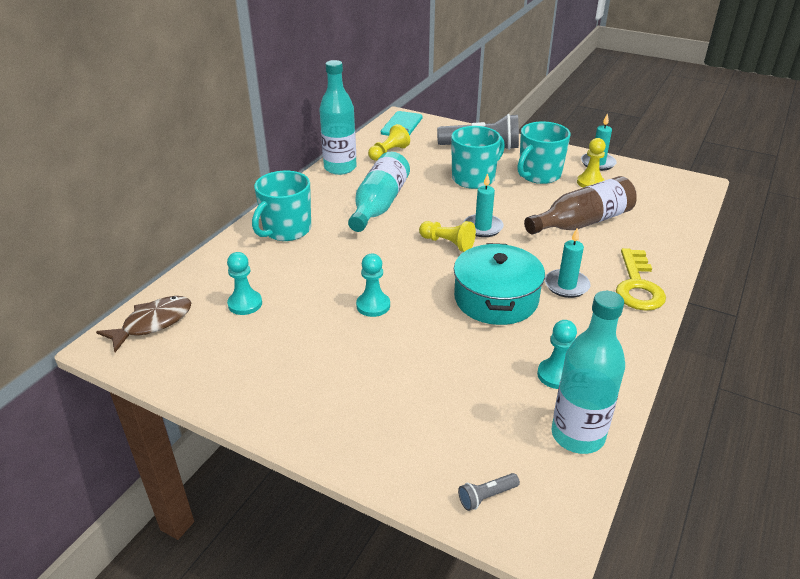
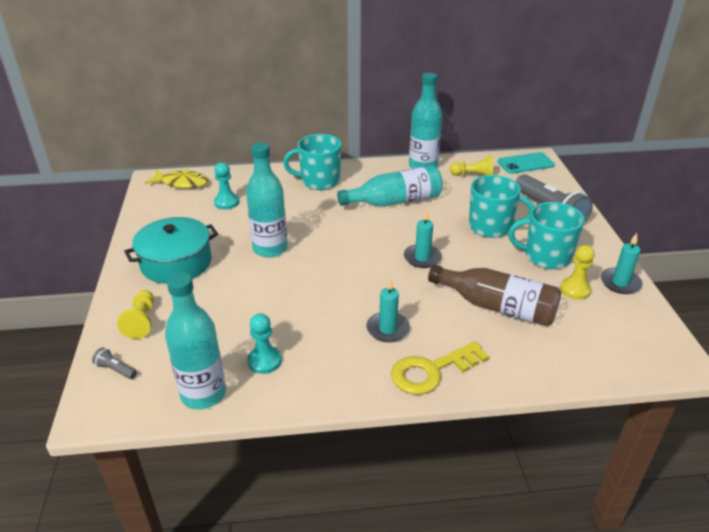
camera: 55 degrees right, 0 degrees up
brown fish [96,296,191,352] -> yellow fish [144,169,208,189]
turquoise pawn [356,254,390,317] -> turquoise bottle [246,142,288,258]
yellow pawn [419,221,476,252] -> yellow pawn moved to [117,290,154,339]
turquoise pot [454,243,545,325] -> turquoise pot moved to [124,217,218,284]

